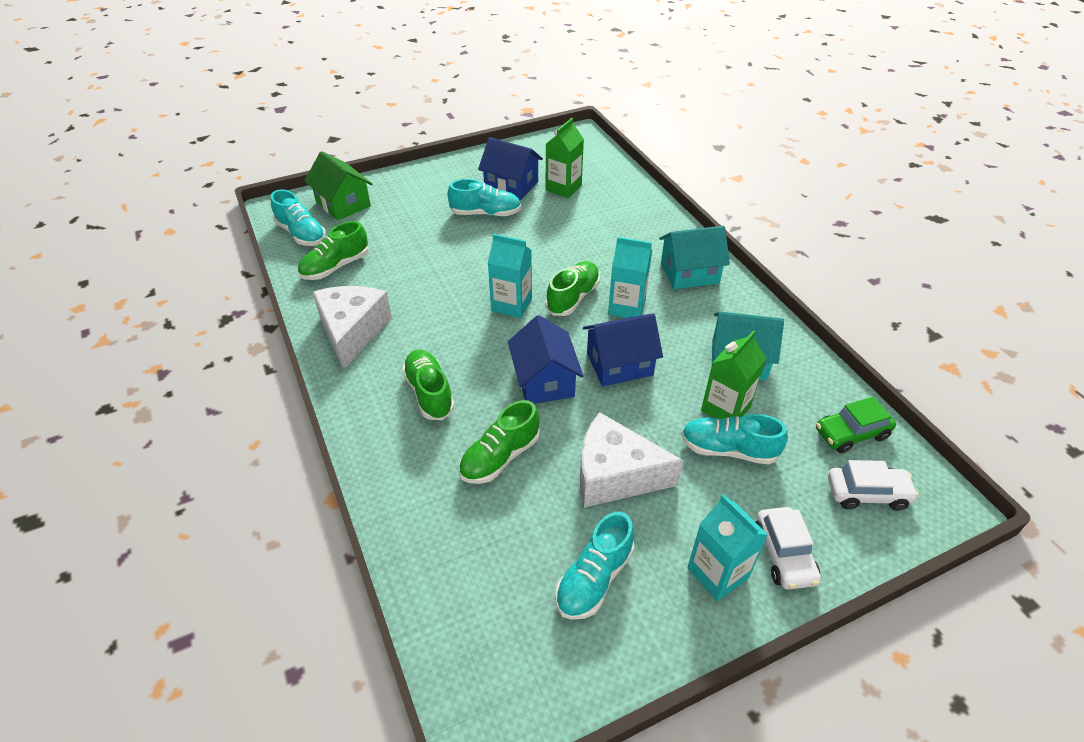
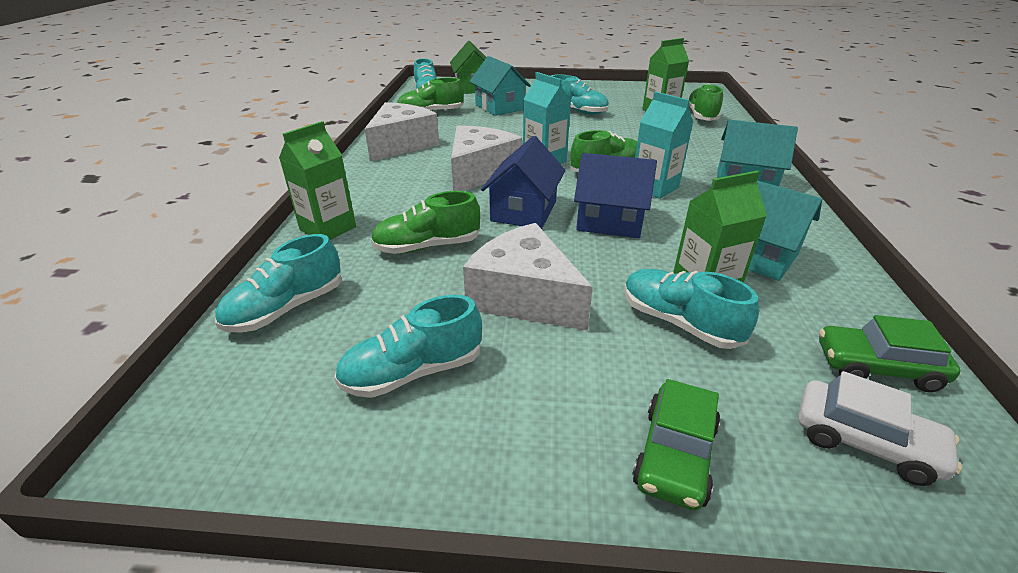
camera: 30 degrees right, 10 degrees down
green shoe [402,350,455,420] -> green shoe moved to [687,83,723,121]
blue house [478,137,543,200] -> none
turquoise carton [687,494,768,601] -> none
white car [756,507,821,590] -> green car [632,379,720,510]
none -> turquoise shoe [215,234,342,333]
none -> green carton [279,121,356,240]
none -> white cheese [451,125,522,191]
none -> turquoise house [469,56,531,116]

